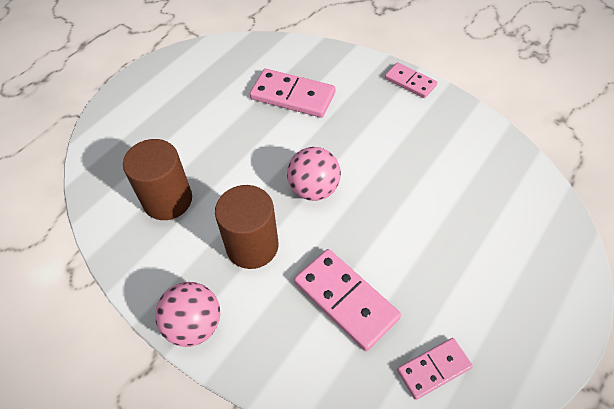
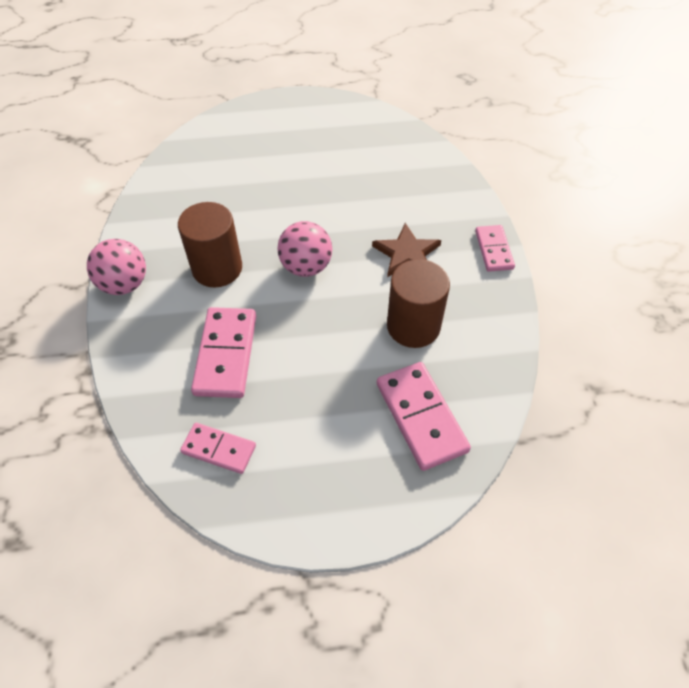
camera: 45 degrees right, 0 degrees up
brown cylinder [123,139,192,220] -> brown cylinder moved to [387,259,450,348]
pink domino [250,69,335,118] -> pink domino moved to [377,362,471,471]
none -> brown star [372,223,441,277]

